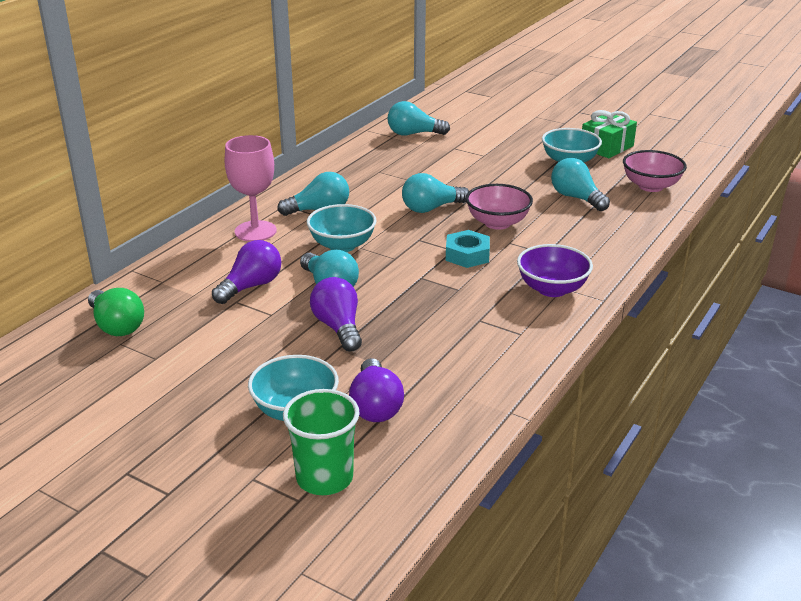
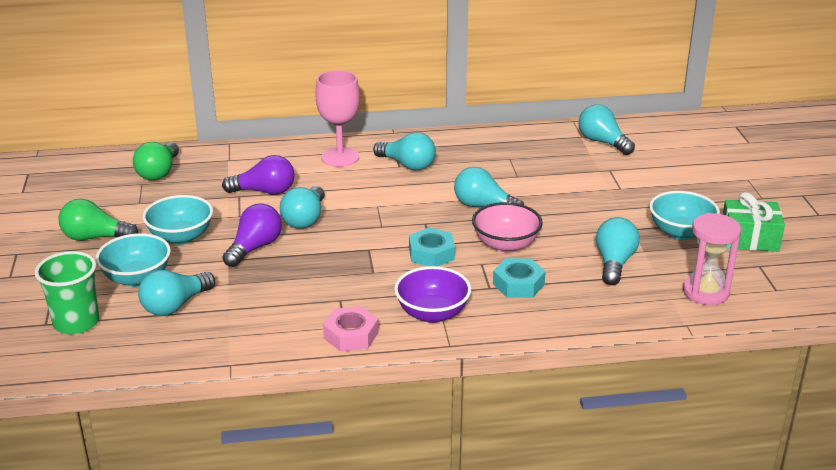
camera: 50 degrees right, 0 degrees up
turquoise bowl [307,204,377,252] -> turquoise bowl moved to [143,195,213,245]
purple light bulb [349,358,404,422] -> turquoise light bulb [138,270,215,316]
pink bowl [623,150,687,192] -> pink hourglass [683,213,741,305]
none -> green light bulb [58,199,138,241]
none -> pink nut [323,306,379,352]
none -> turquoise nut [493,258,546,298]

